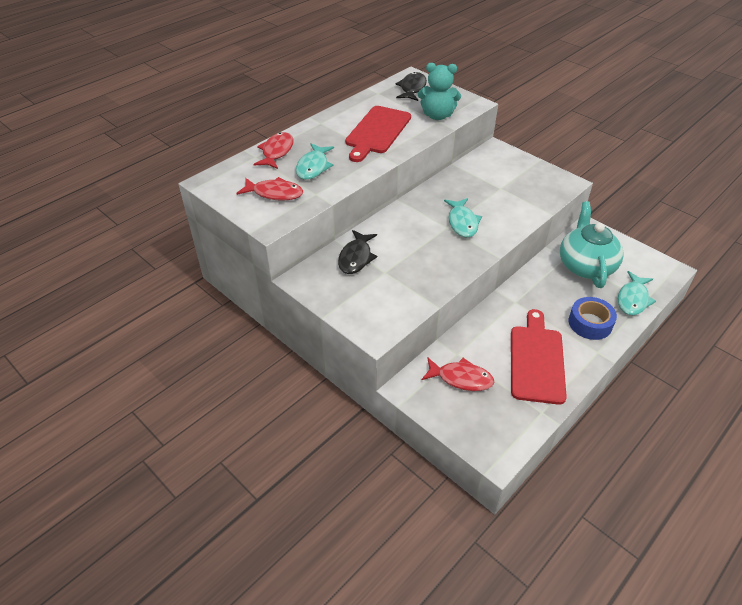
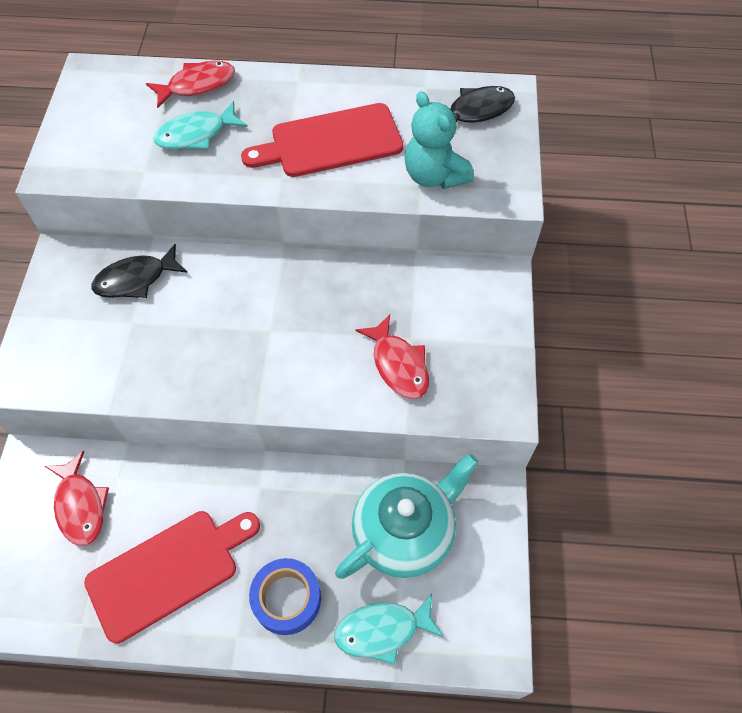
camera: 50 degrees right, 15 degrees up
red fish [236,177,303,201] -> red fish moved to [355,314,429,399]
turquoise fish [444,198,482,238] -> none

